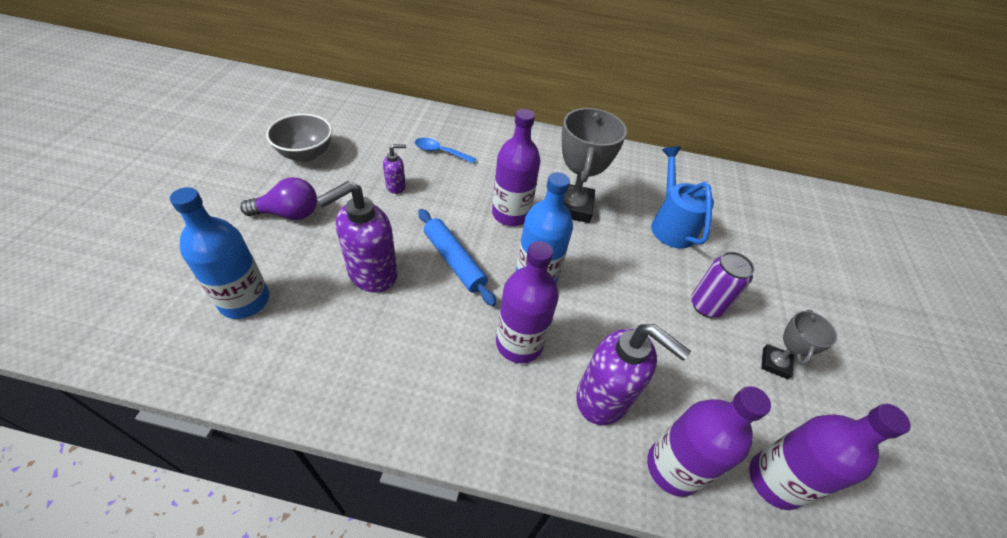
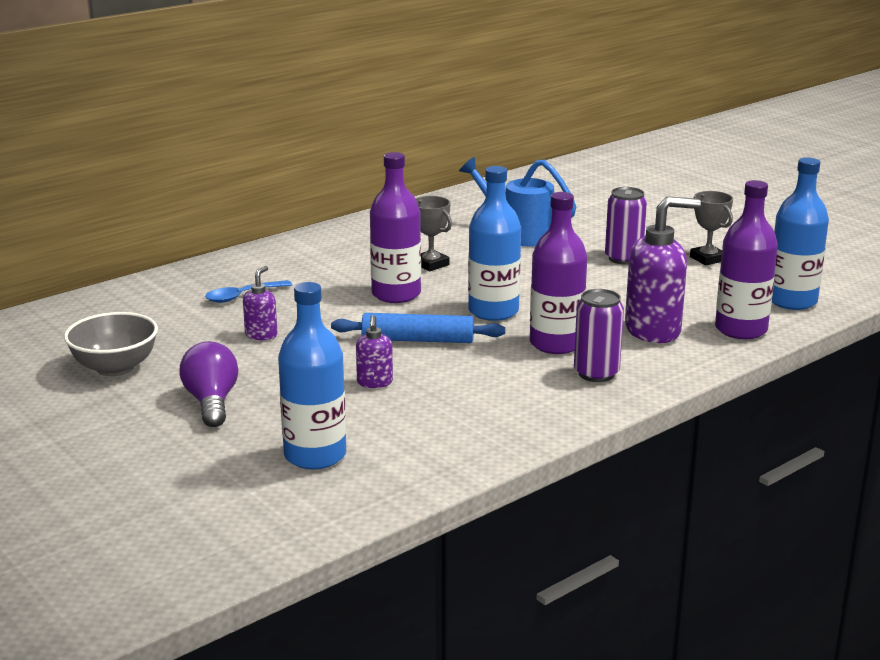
camera: 45 degrees left, 25 degrees down
purple light bulb [240,177,317,220] -> purple light bulb turned 45 degrees counterclockwise [180,341,238,427]
purple soap dispenser [316,181,398,293] -> purple soap dispenser [356,315,393,388], size x0.49
grey trophy [562,108,627,223] -> grey trophy [416,196,452,271], size x0.56
purple bottle [749,404,911,510] -> blue bottle [772,157,829,310]
none -> purple can [574,289,624,382]

